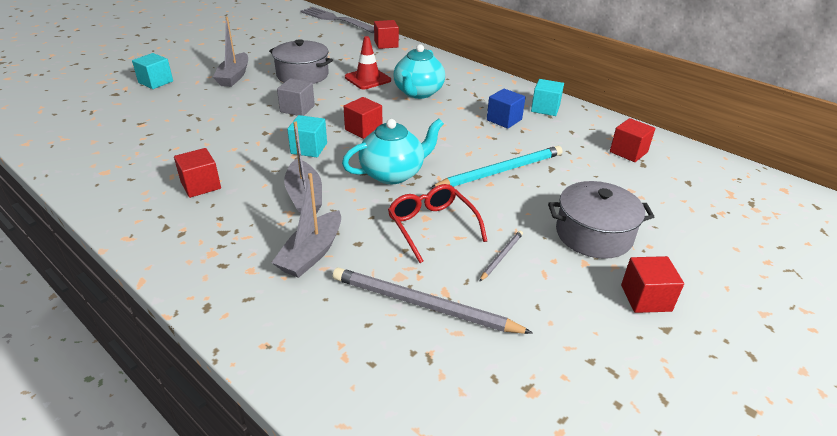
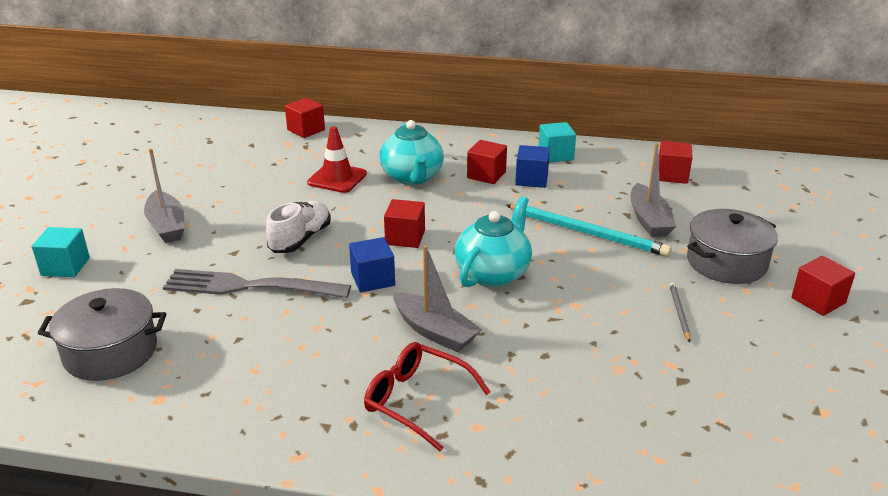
camera: 30 degrees left, 5 degrees down
red cube [174,148,221,198] -> red cube moved to [467,140,507,184]
grey pot [269,39,333,84] -> grey pot moved to [38,288,166,381]
grey boat [271,173,341,278] -> grey boat moved to [631,143,676,237]
grey cube [277,78,315,116] -> white shoe [266,201,331,253]
turquoise cube [287,115,327,157] -> blue cube [349,237,395,292]
grey fork [301,7,374,33] -> grey fork moved to [163,269,351,298]
grey pencil [333,268,533,334] -> none
red glasses [388,184,487,263] -> red glasses moved to [364,342,490,452]
turquoise pencil [430,146,563,189] -> turquoise pencil turned 90 degrees clockwise [506,204,672,257]

